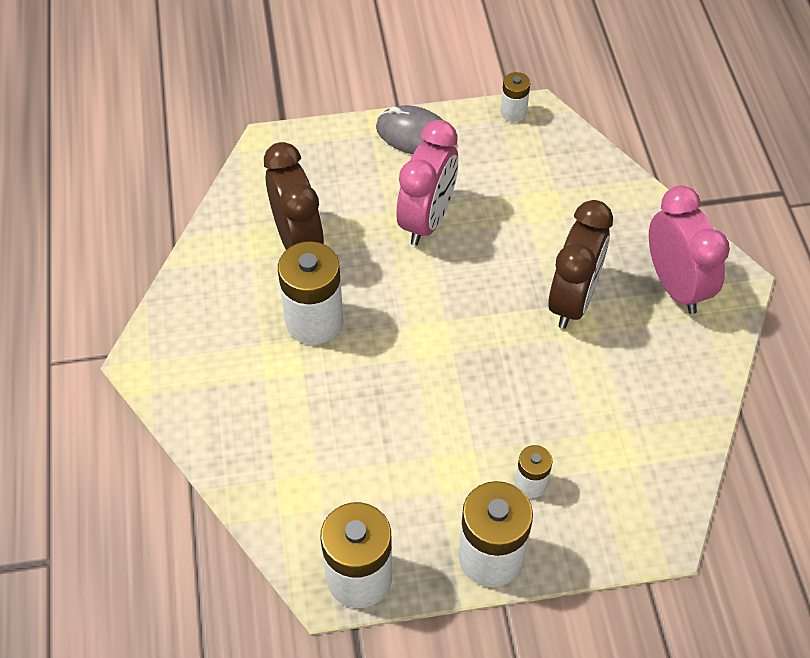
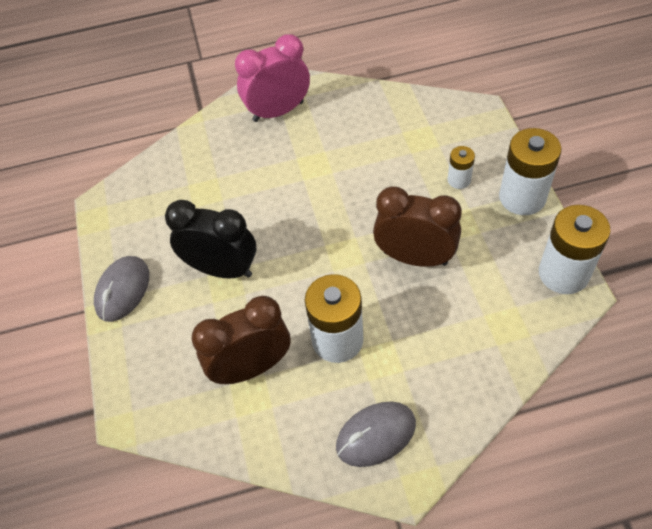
camera: 90 degrees left, 0 degrees up
pink clock [396,120,458,246] -> black clock [165,200,257,279]
white battery [500,72,530,122] -> none
brown clock [548,200,613,329] -> brown clock moved to [373,186,462,267]
none -> grey mouse [336,402,416,467]

